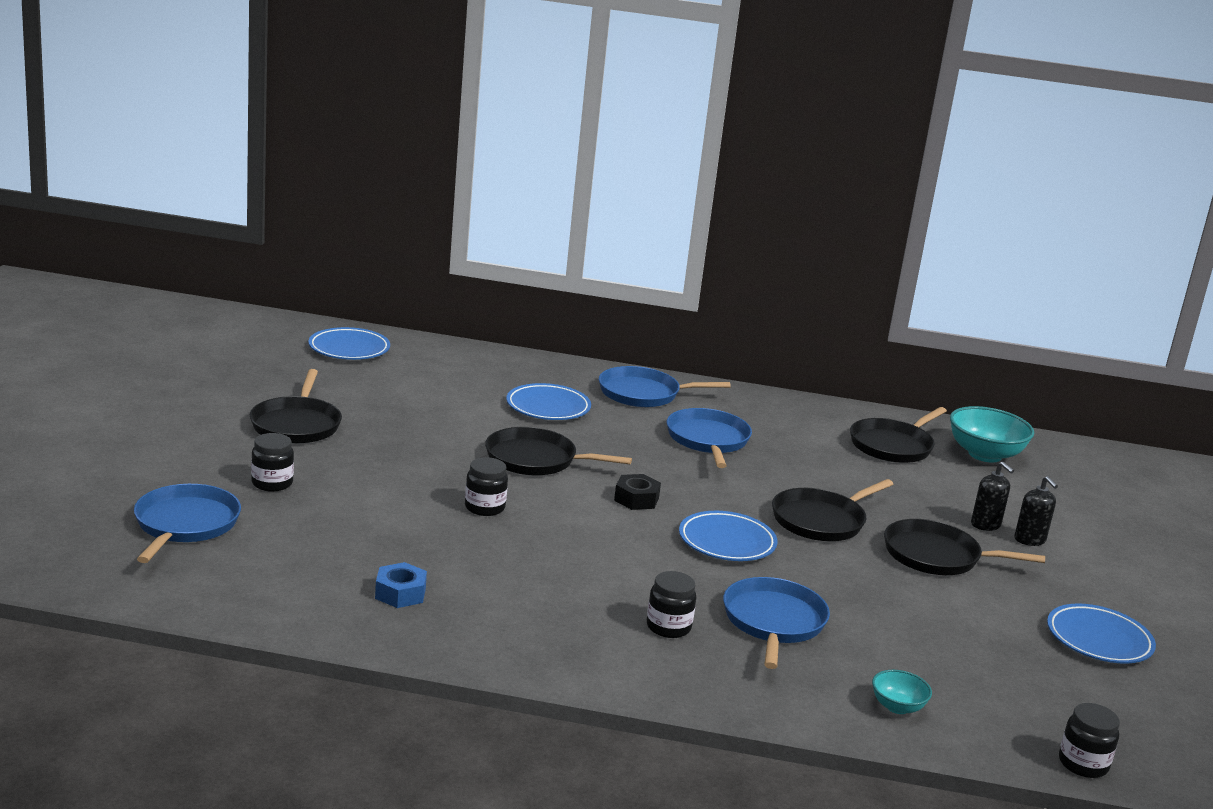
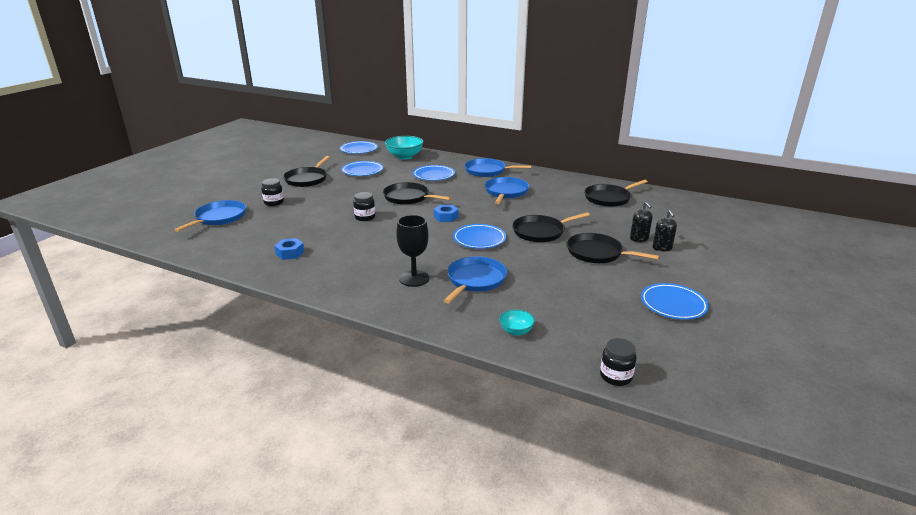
camera: 20 degrees right, 5 degrees up
black nut [614,474,661,510] -> blue nut [434,205,459,222]
black jar [647,571,696,638] -> black goblet [396,215,429,287]
turquoise bowl [950,406,1034,462] -> turquoise bowl moved to [385,136,423,160]
none -> blue plate [341,161,383,176]

